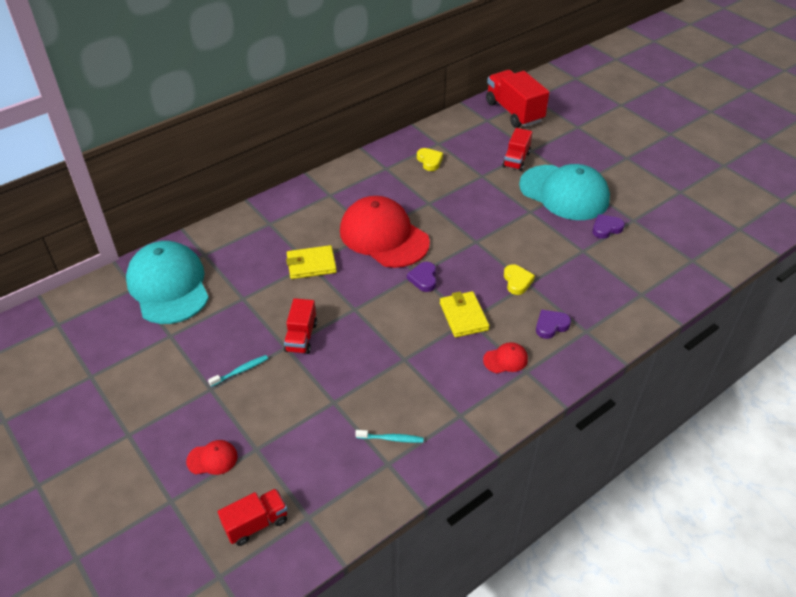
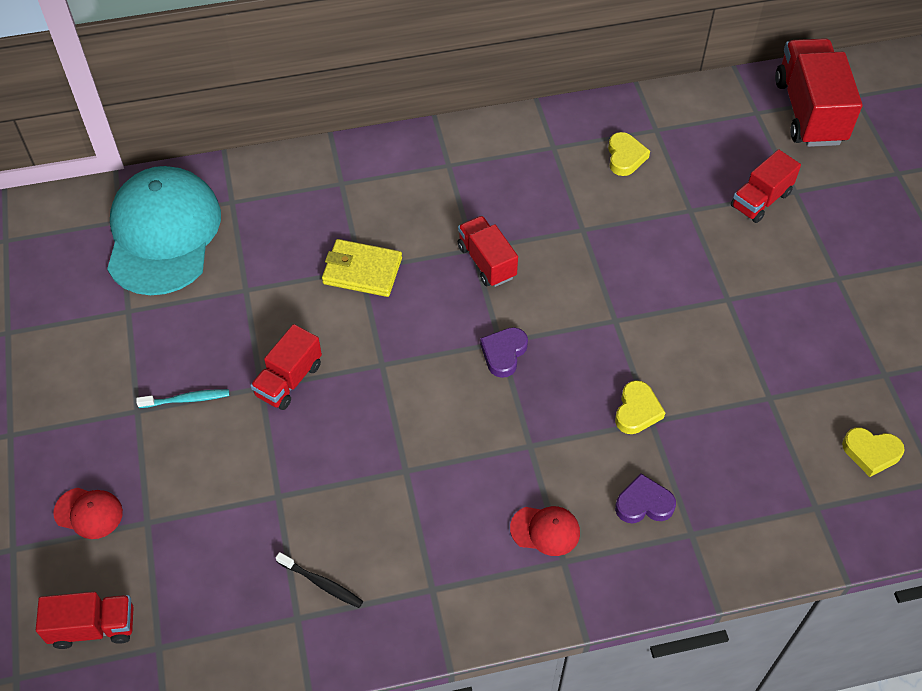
camera: 25 degrees right, 10 degrees up
red cap [340,196,430,268] -> red truck [458,216,518,287]
turquoise toothbrush [355,430,424,443] -> black toothbrush [276,552,363,608]
yellow wallet [440,291,490,338] -> none
turquoise cap [519,164,610,220] -> none
purple heart [593,214,625,239] -> none
none -> yellow heart [842,427,905,477]

